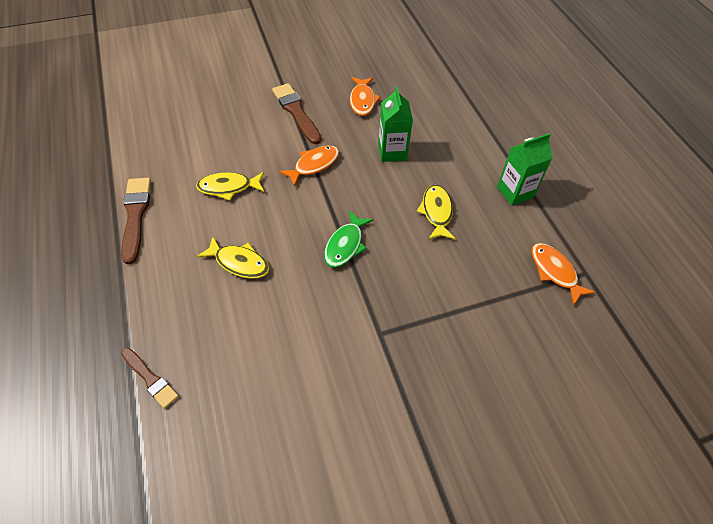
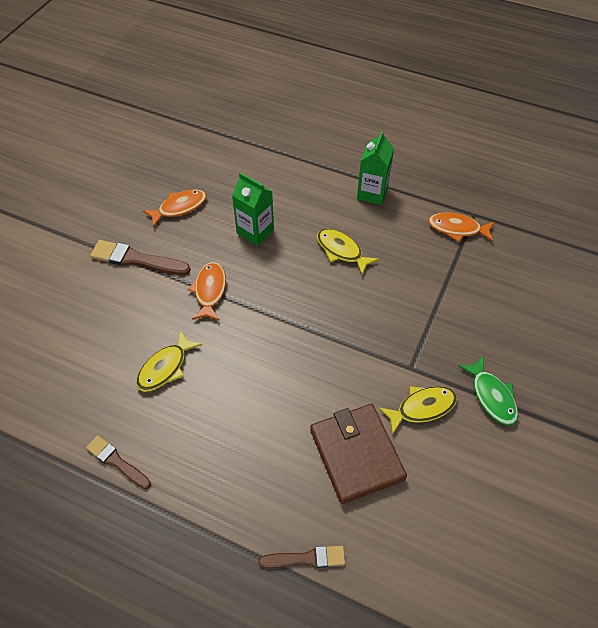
camera: 45 degrees left, 0 degrees up
brown brush [121,178,151,264] -> brown brush [86,436,151,489], size x0.64
yellow fish [197,237,269,279] -> yellow fish moved to [379,386,457,435]
green fish [324,210,373,268] -> green fish moved to [458,356,518,426]
orange fish [350,77,381,116] -> orange fish turned 75 degrees counterclockwise [143,189,207,227]
none -> brown wallet [310,404,407,504]

